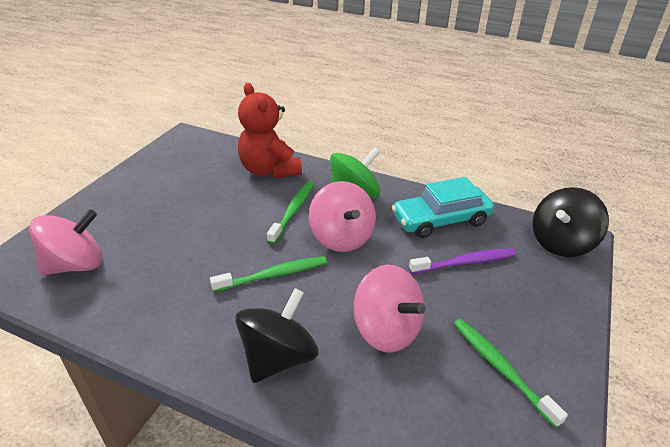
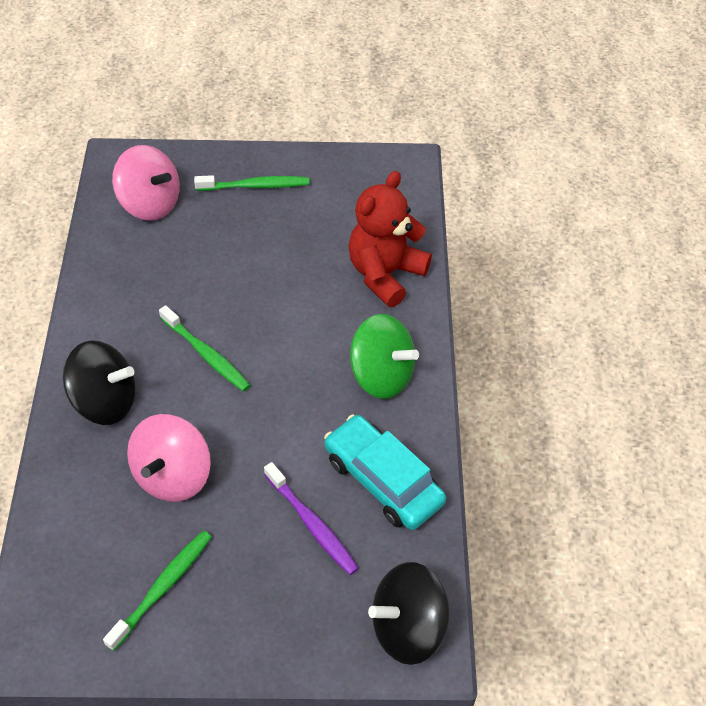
camera: 65 degrees right, 15 degrees up
green toothbrush [267,182,314,244] -> green toothbrush moved to [194,175,309,191]
pink spinning top [309,181,376,252] -> none
black spinning top [533,187,609,257] -> black spinning top turned 45 degrees counterclockwise [368,562,449,665]

